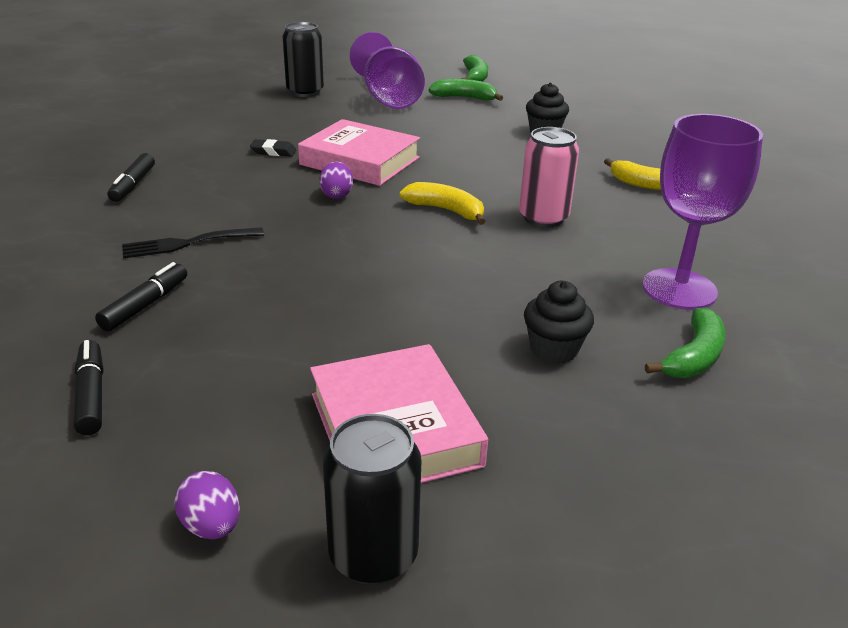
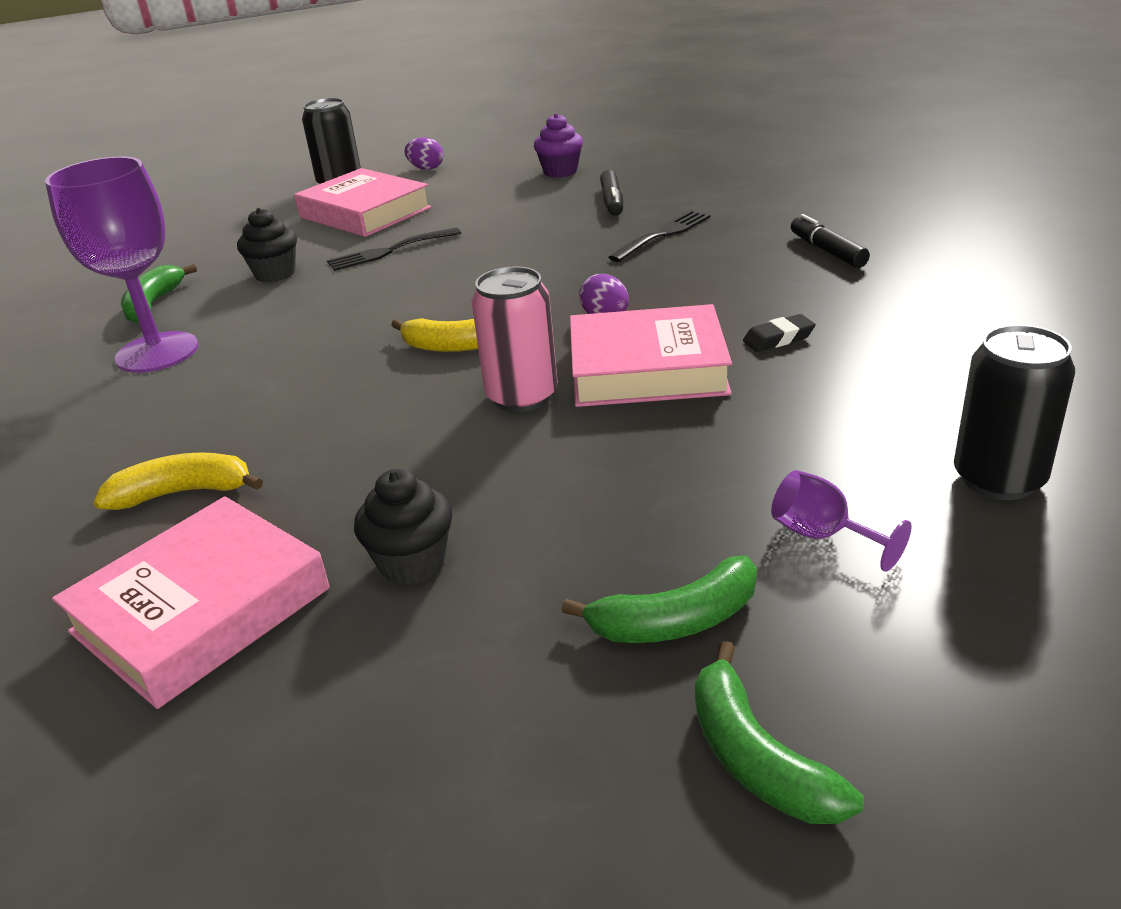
camera: 155 degrees right, 0 degrees up
black marker [74,340,103,435] -> purple cupcake [534,113,583,178]
purple goblet [350,32,425,109] -> purple goblet [771,470,912,572], size x0.45
pink can [519,127,579,228] -> pink can moved to [472,266,558,412]
none -> pink book [52,496,330,709]
none -> black fork [327,228,461,271]

